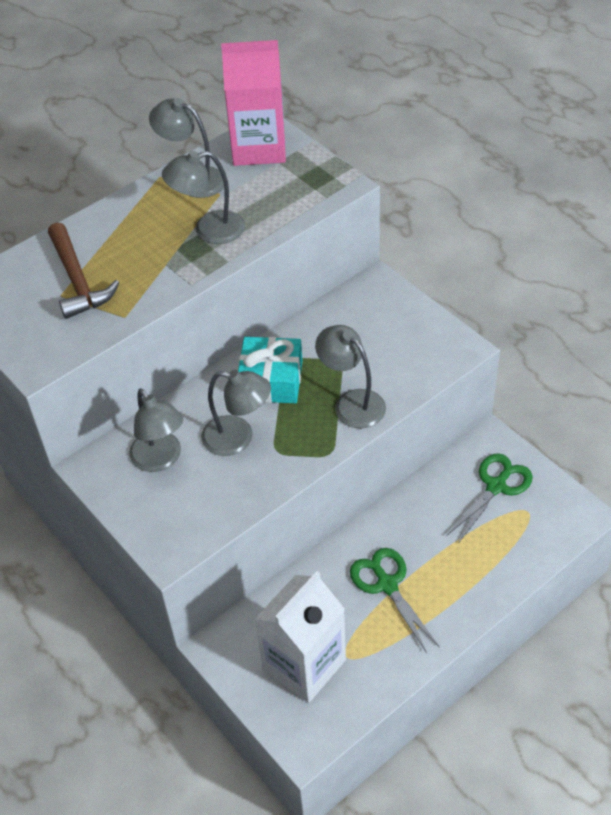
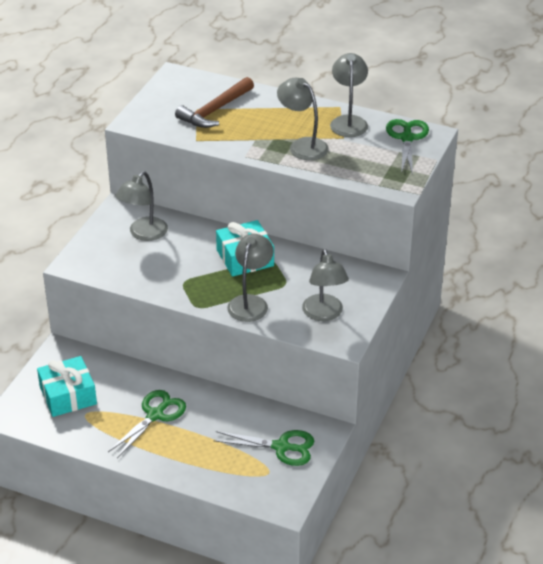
camera: 60 degrees right, 10 degrees down
grey lamp [201,370,271,456] -> grey lamp moved to [302,249,349,321]
pink carton [221,40,286,166] -> green scissors [386,119,429,175]
white carton [255,571,346,703] -> turquoise gift [37,356,97,417]

